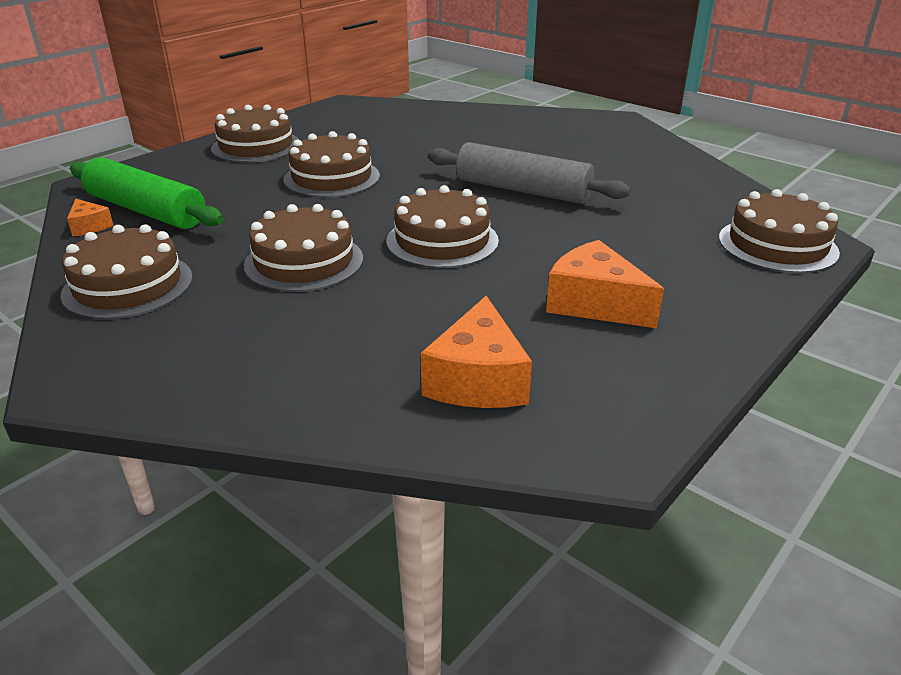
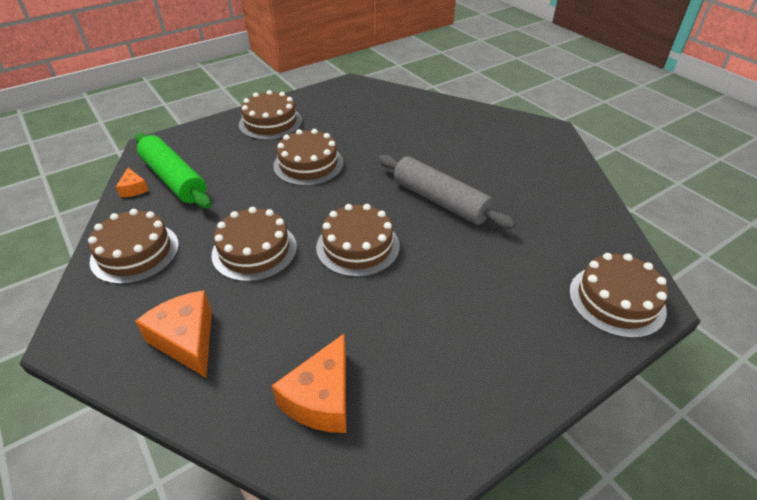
camera: 15 degrees right, 10 degrees up
orange cheese [546,240,664,328] -> orange cheese moved to [135,290,212,378]

